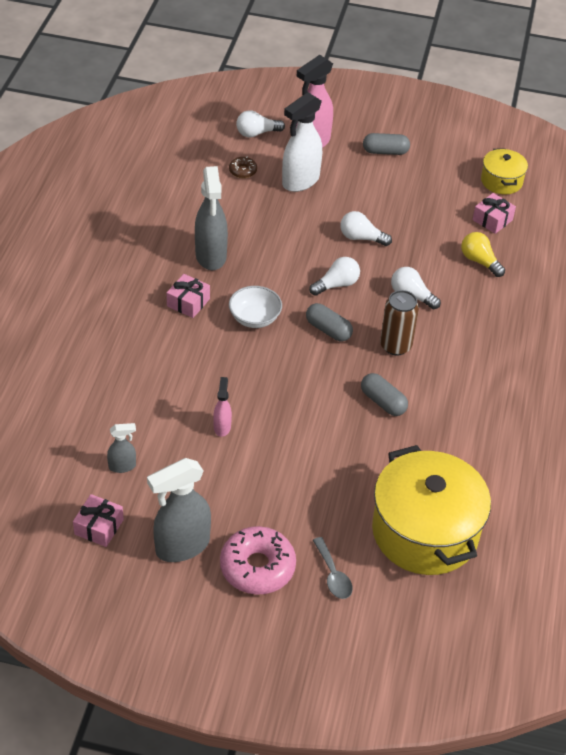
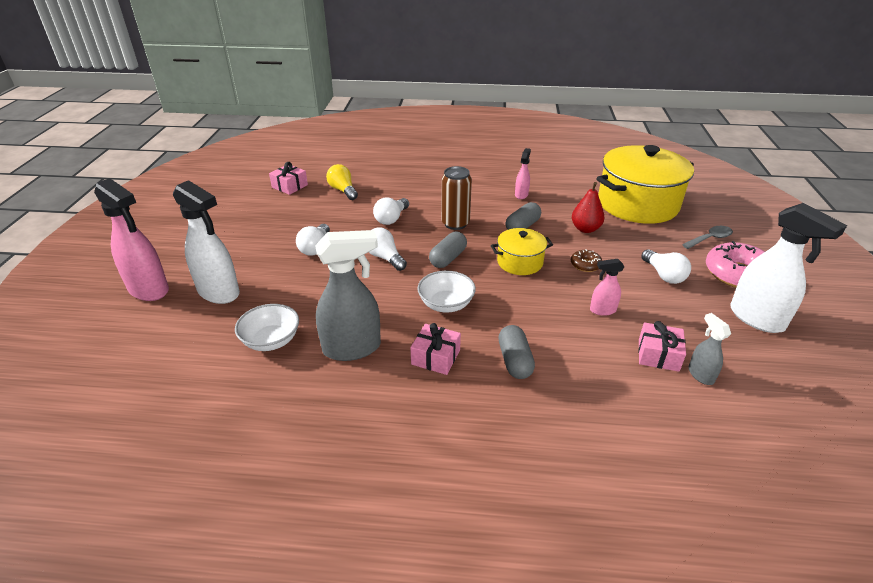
camera: 95 degrees left, 10 degrees down
pink gift [73,494,124,547] -> pink gift moved to [638,321,686,372]
grey spray bottle [147,458,211,562] -> white spray bottle [730,203,847,333]
brown donut [229,157,257,178] -> brown donut moved to [571,249,602,272]
white light bulb [236,110,285,138] -> white light bulb moved to [641,249,691,284]
grey capsule [363,133,410,155] -> grey capsule moved to [498,325,535,379]
yellow light bulb [461,232,505,277] -> yellow light bulb turned 105 degrees clockwise [326,164,358,200]
yellow pot [481,148,528,194] -> yellow pot moved to [491,228,553,275]
none -> white bowl [235,304,299,351]
none -> pink spray bottle [515,148,531,199]
none -> red pear [572,182,604,233]

